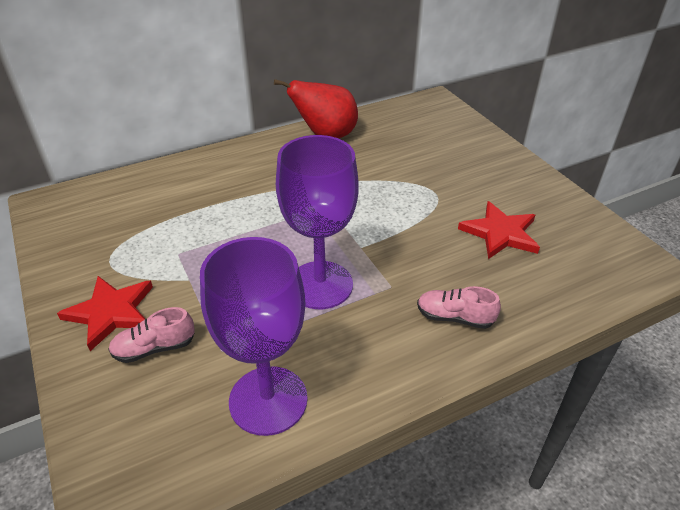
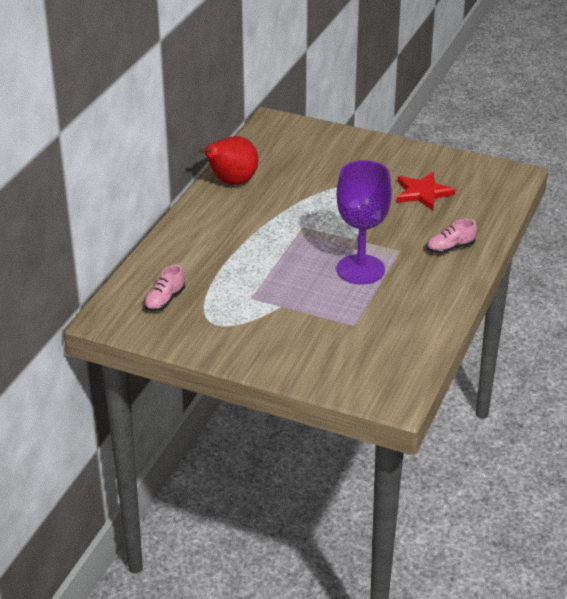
camera: 40 degrees left, 5 degrees down
red star [57,276,153,351] -> none
pink shoe [108,307,195,363] -> pink shoe moved to [144,265,185,311]
purple goblet [200,237,308,436] -> none

